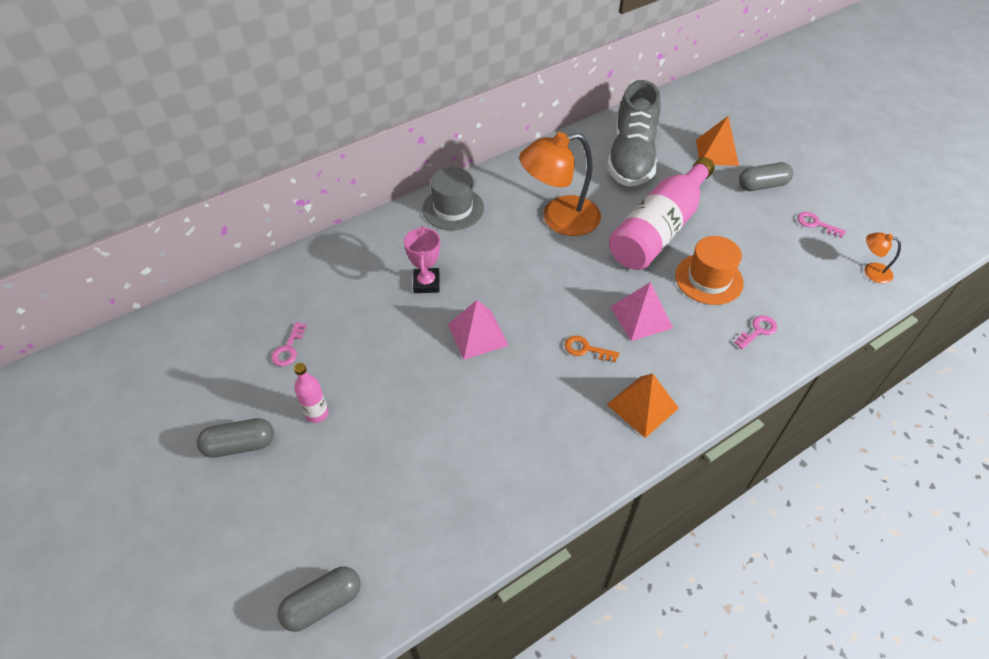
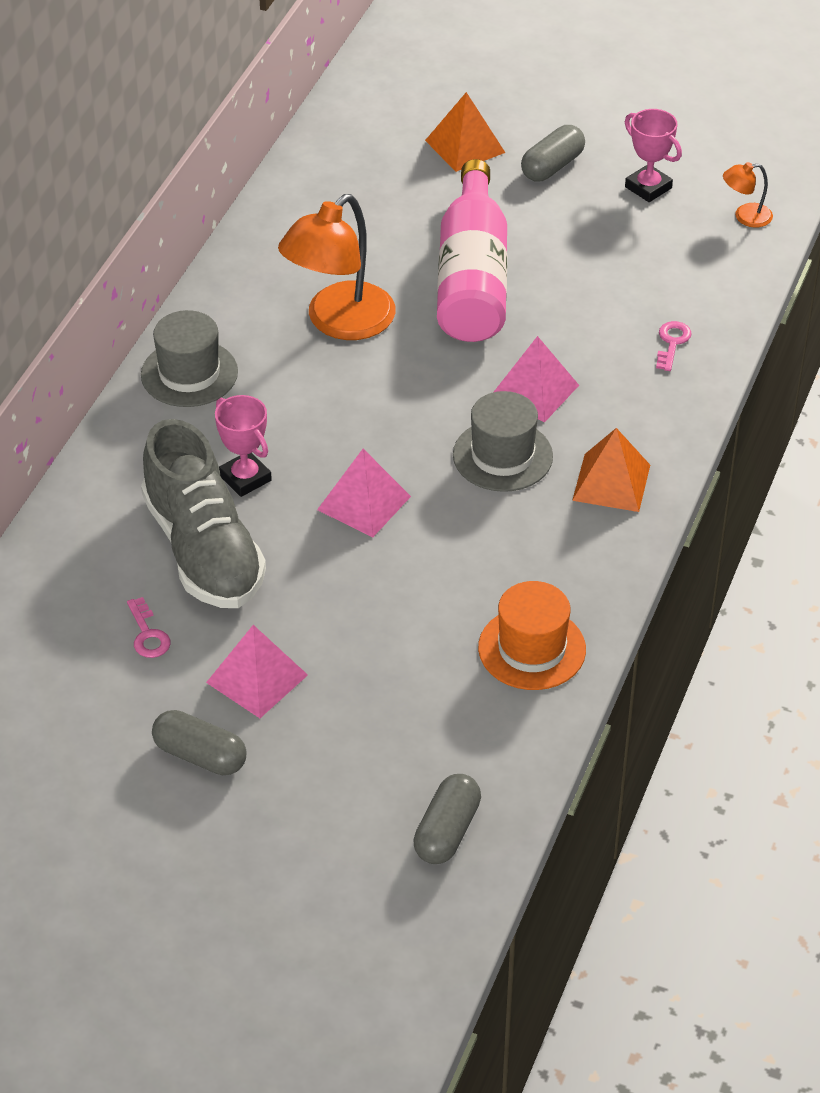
camera: 35 degrees left, 5 degrees down
grey capsule [197,418,274,458] -> grey capsule turned 75 degrees clockwise [152,710,247,775]
pink bottle [294,363,328,423] -> pink pyramid [206,625,308,718]
orange key [565,336,619,362] -> grey hat [453,391,553,492]
grey shoe [607,80,661,187] -> grey shoe moved to [141,419,266,608]
orange hat [675,236,744,305] -> orange hat moved to [478,581,586,690]
pink key [797,212,846,238] -> pink trophy [625,109,682,202]

